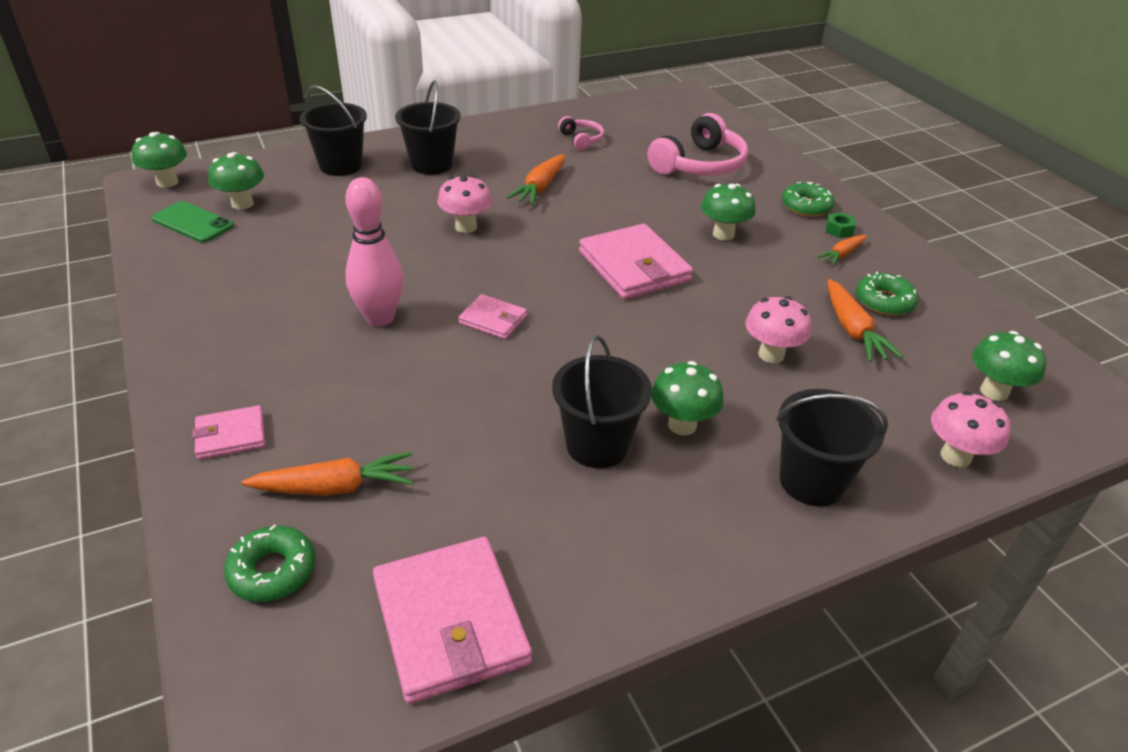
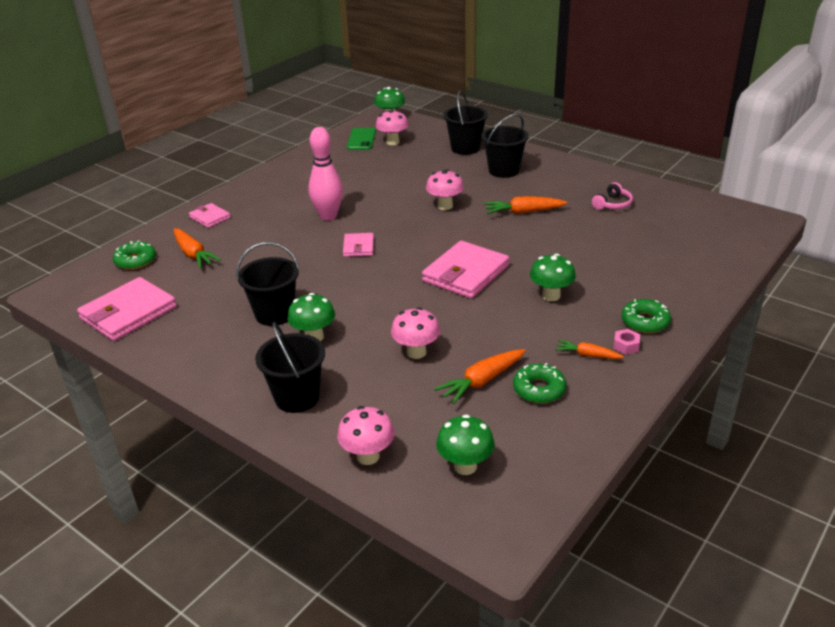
camera: 65 degrees right, 5 degrees down
green mushroom [208,152,264,210] -> pink mushroom [376,109,409,145]
pink headphones [647,113,748,176] -> none
green nut [826,212,856,238] -> pink nut [613,329,640,355]

